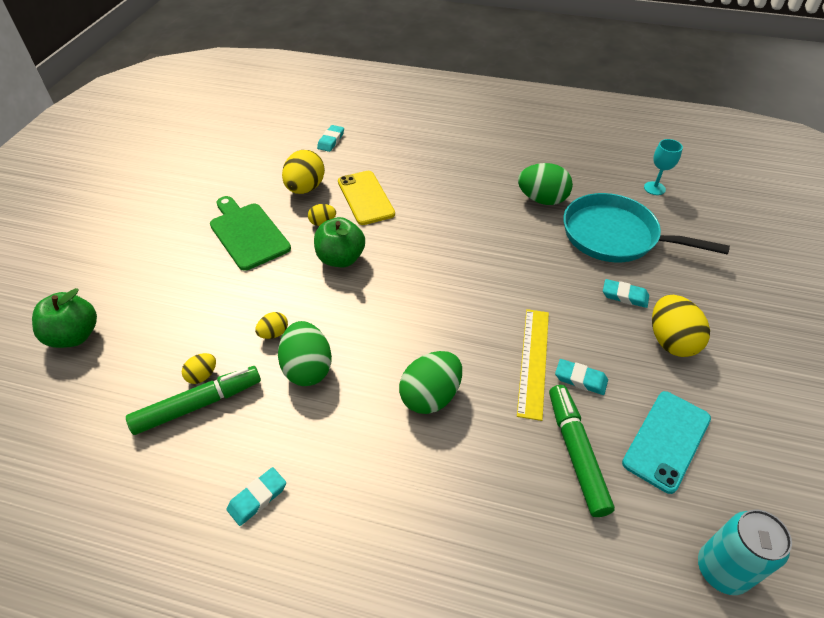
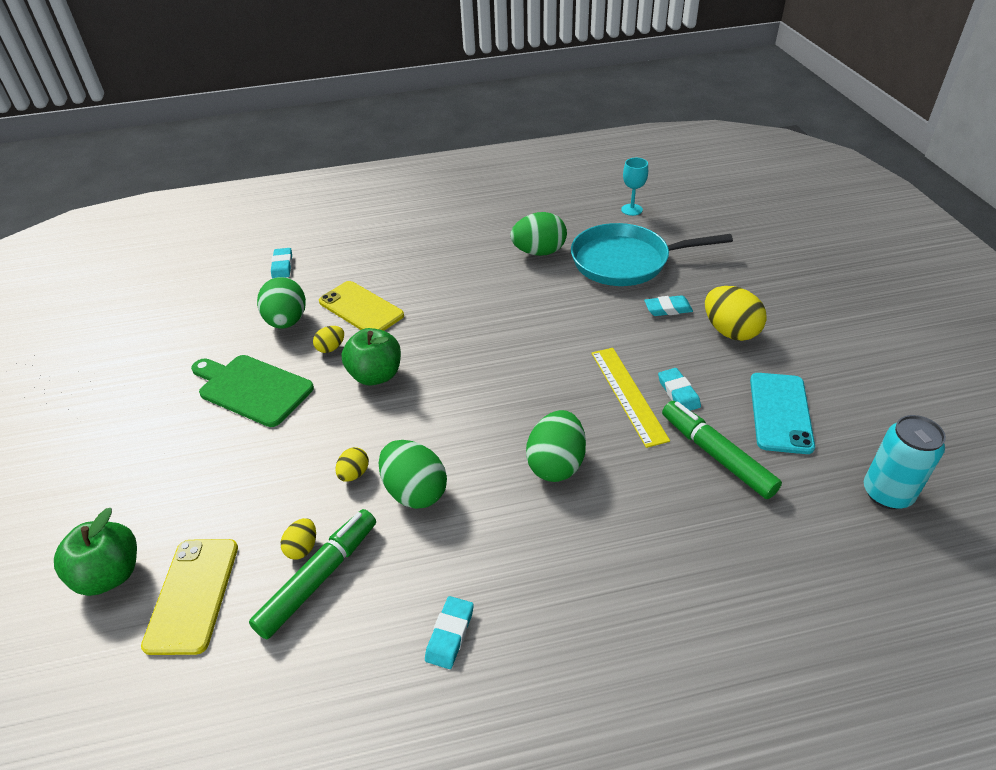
camera: 25 degrees left, 5 degrees down
yellow egg [282,150,325,194] -> green egg [257,277,306,329]
turquoise eraser [555,359,608,395] -> turquoise eraser turned 75 degrees clockwise [658,368,701,411]
none -> yellow phone [141,539,238,655]

